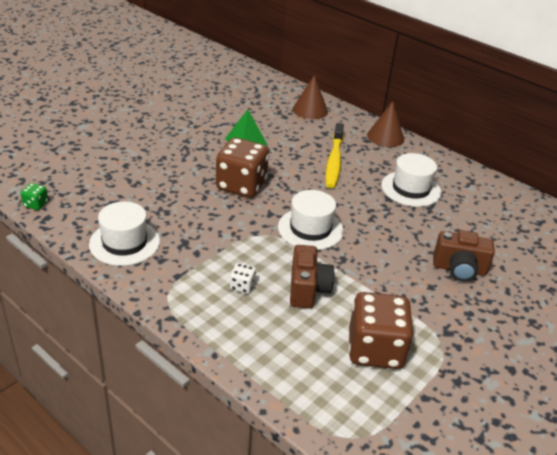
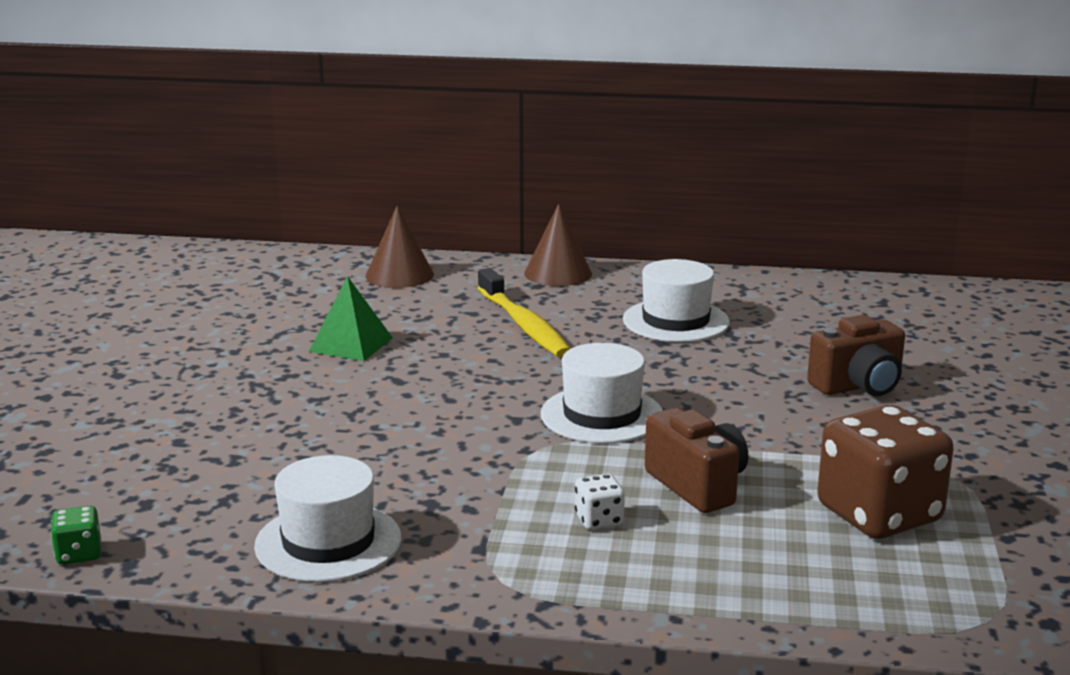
camera: 30 degrees left, 15 degrees down
brown dice [216,138,269,198] -> none

